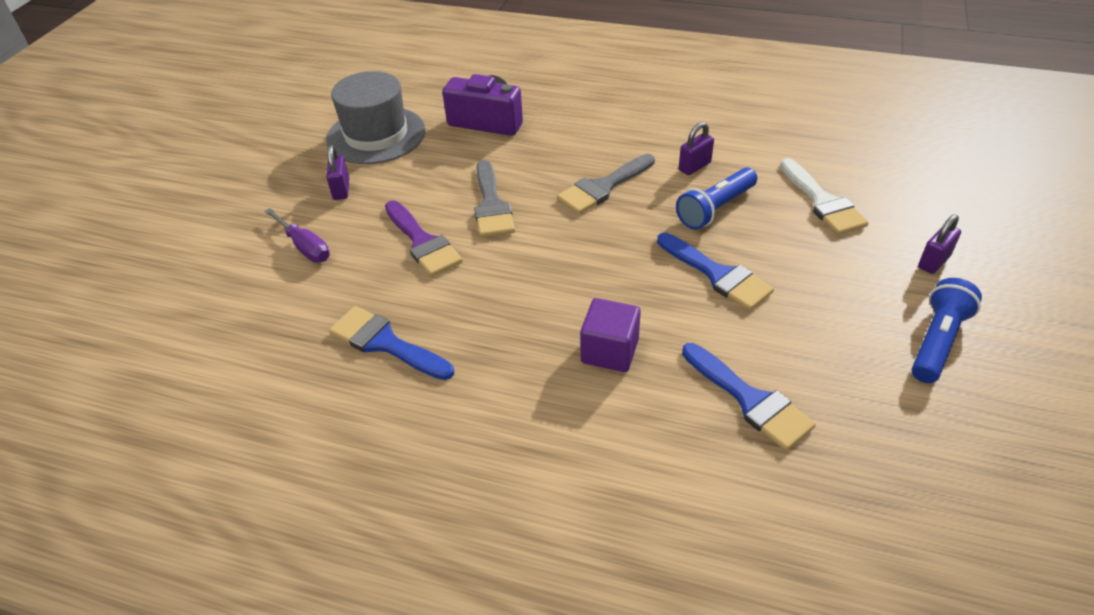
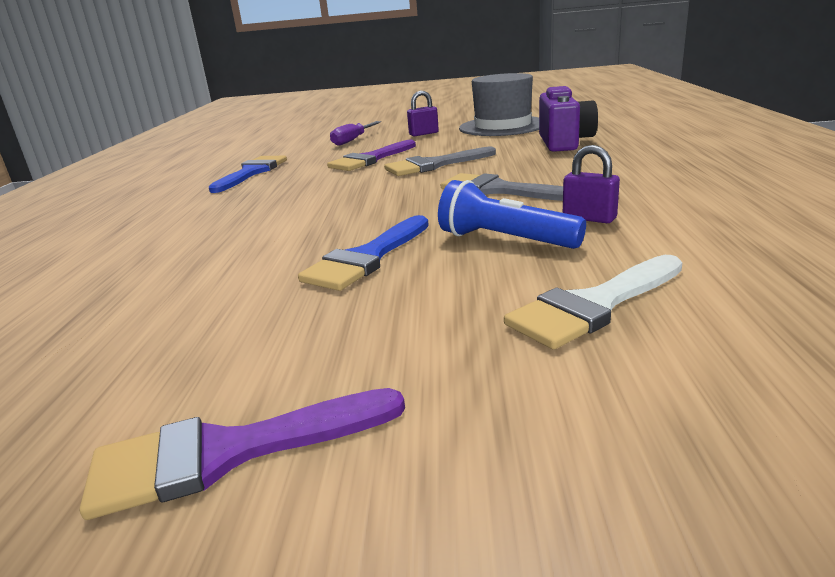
camera: 75 degrees right, 20 degrees down
purple cube [580,298,641,372] -> none
blue brush [682,343,816,451] -> none
blue flashlight [912,278,982,383] -> purple brush [80,388,405,520]
purple padlock [918,214,961,274] -> none

